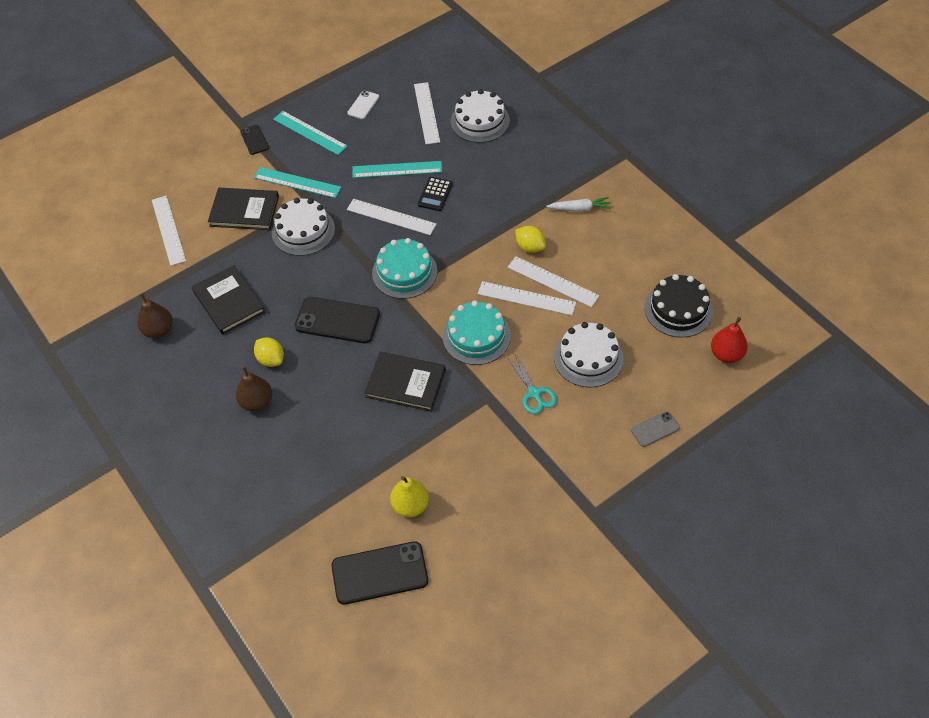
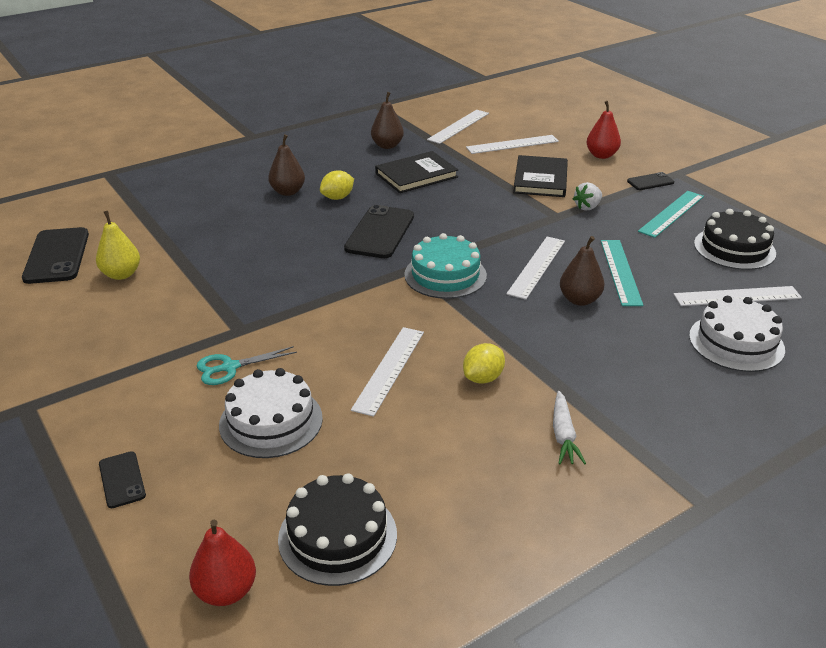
camera: 90 degrees right, 20 degrees down
turquoise ruler [254,167,342,198] -> white strawberry [573,182,602,211]
white cake [272,198,335,256] -> none
white phone [347,90,379,119] -> black cake [694,209,776,270]
black book [364,352,446,412] -> none
black calculator [418,177,453,211] -> brown pear [560,236,604,306]
turquoise cake [443,301,511,365] -> none
white ruler [508,256,600,307] -> white ruler moved to [427,110,489,144]
grey phone [631,411,680,447] -> black phone [99,451,146,508]
none -> red pear [587,101,621,159]

